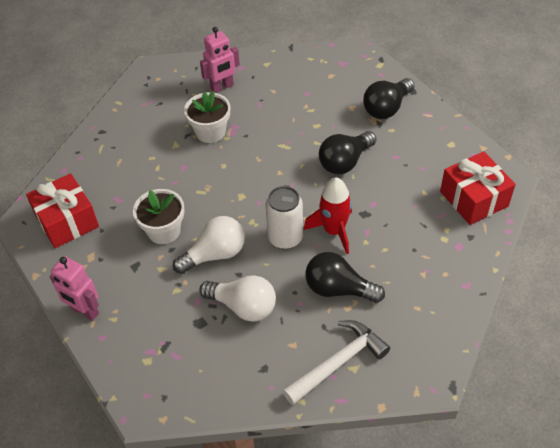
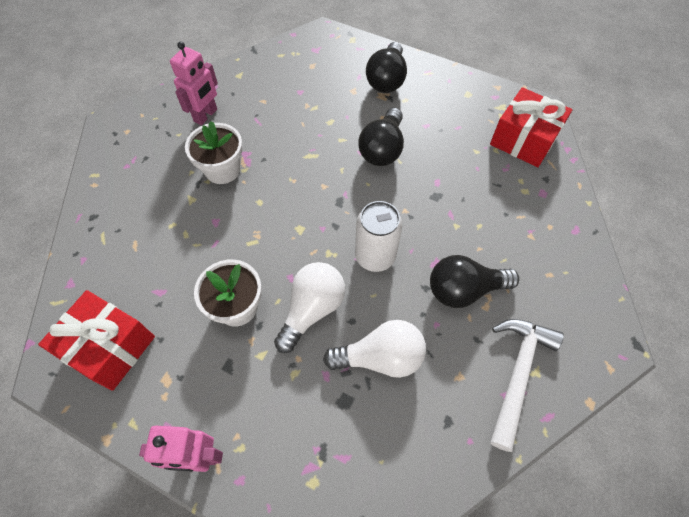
camera: 30 degrees left, 10 degrees up
red rocket [304,178,352,254] -> none

